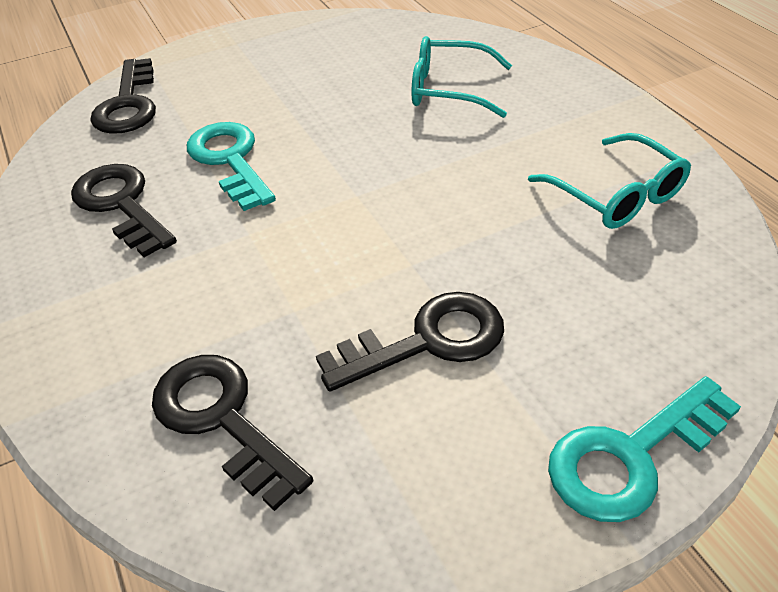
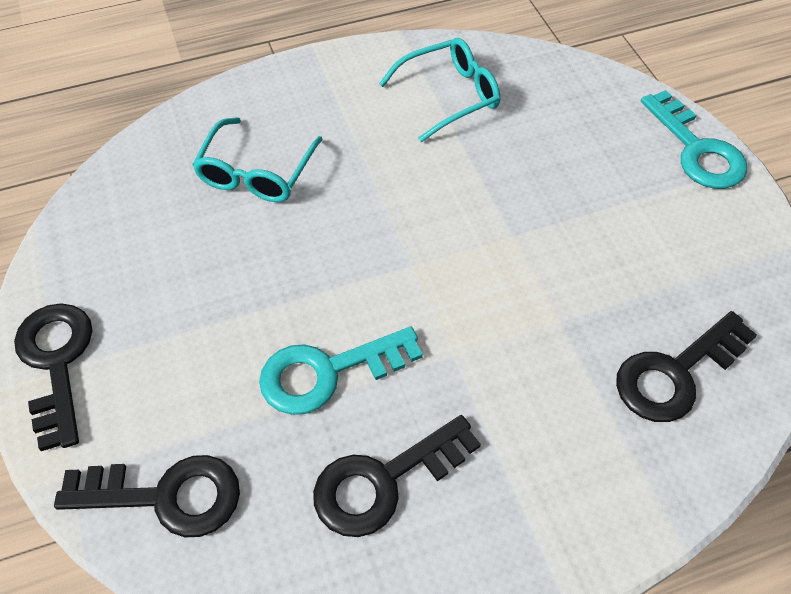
camera: 85 degrees left, 10 degrees up
black key [316,292,504,391] -> black key moved to [14,303,93,451]

